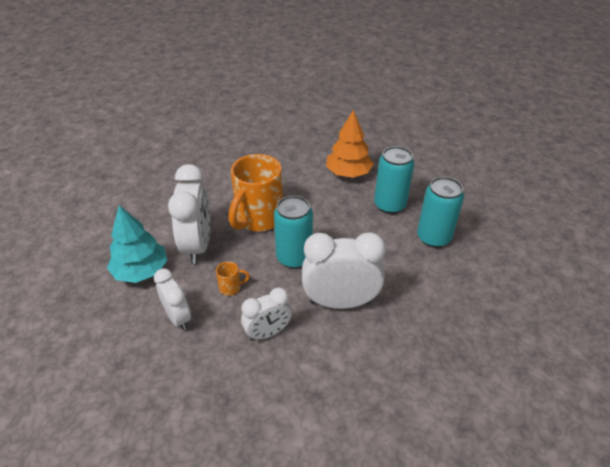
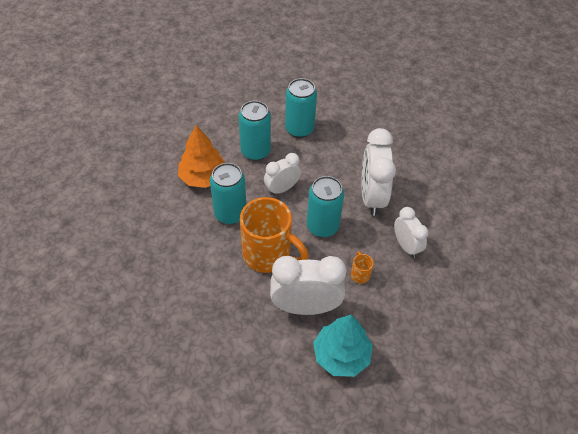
camera: 90 degrees left, 10 degrees up
white clock [154,269,191,330] -> white clock moved to [264,153,301,195]
none -> turquoise can [210,163,246,224]

